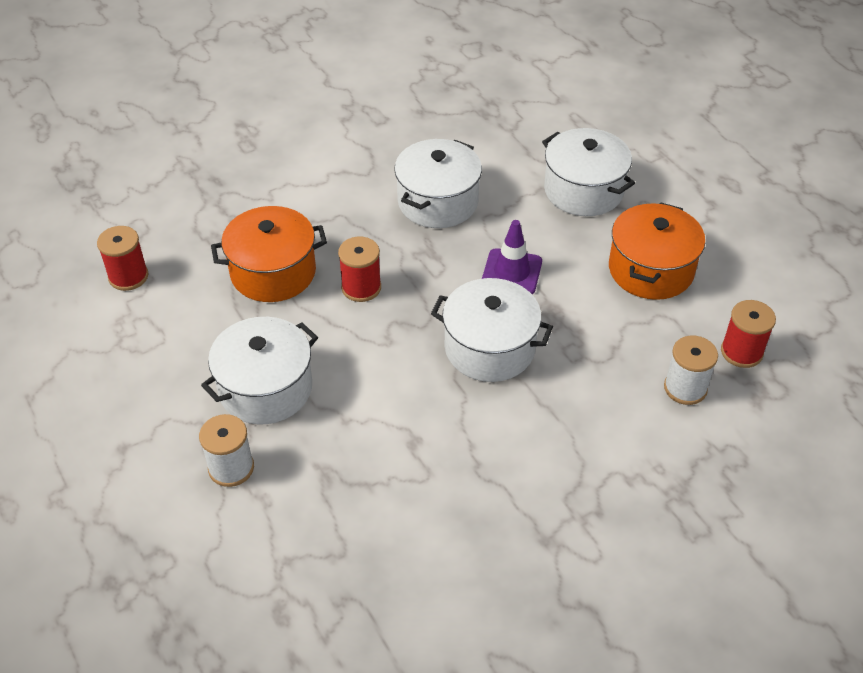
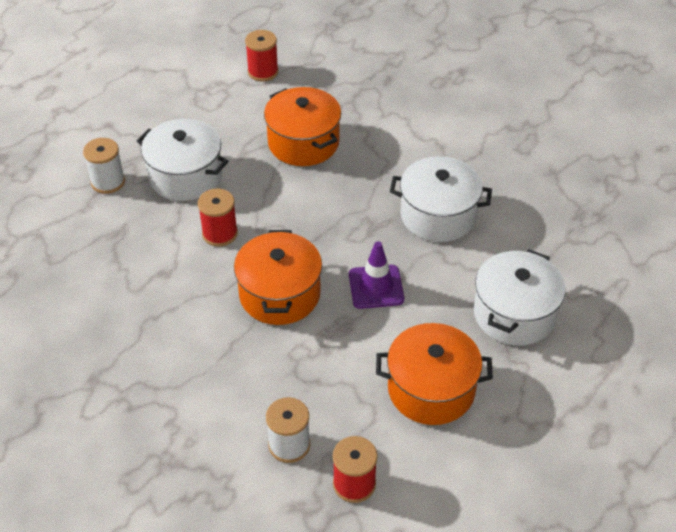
camera: 70 degrees right, 0 degrees up
red spool [338,237,381,302] -> red spool moved to [198,188,238,247]
white pot [431,278,553,382] -> orange pot [234,230,322,325]

